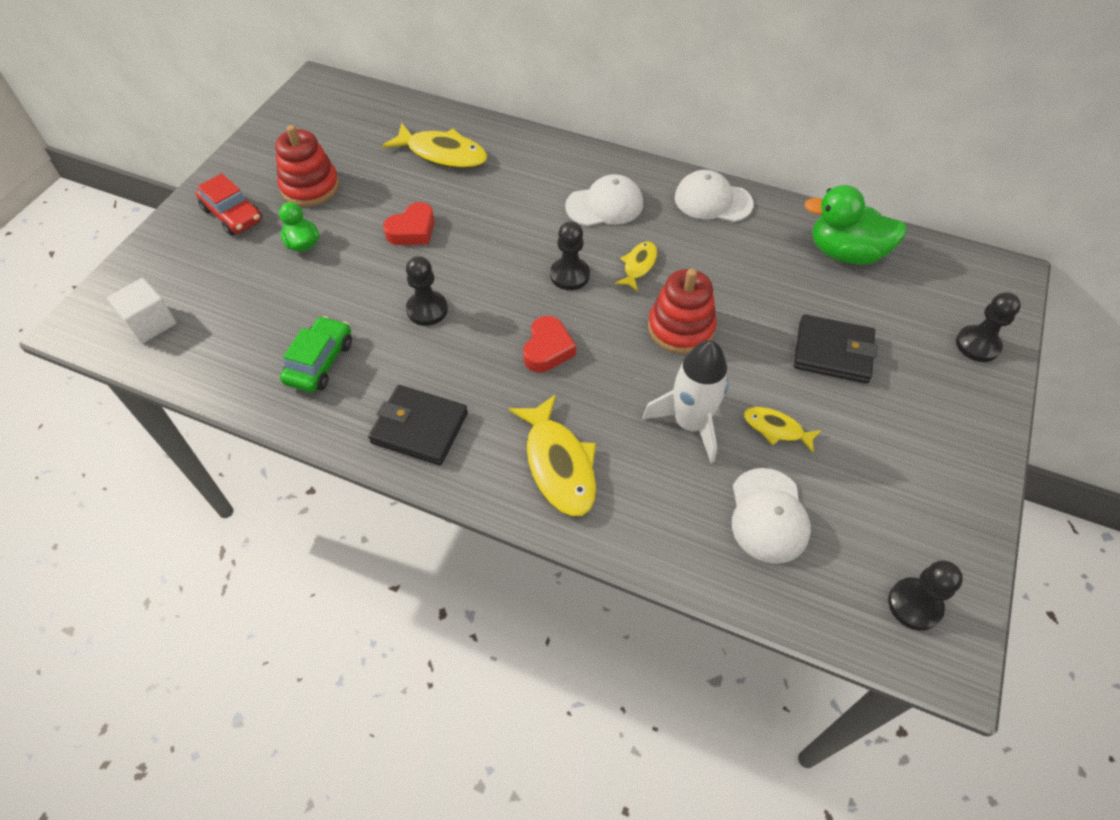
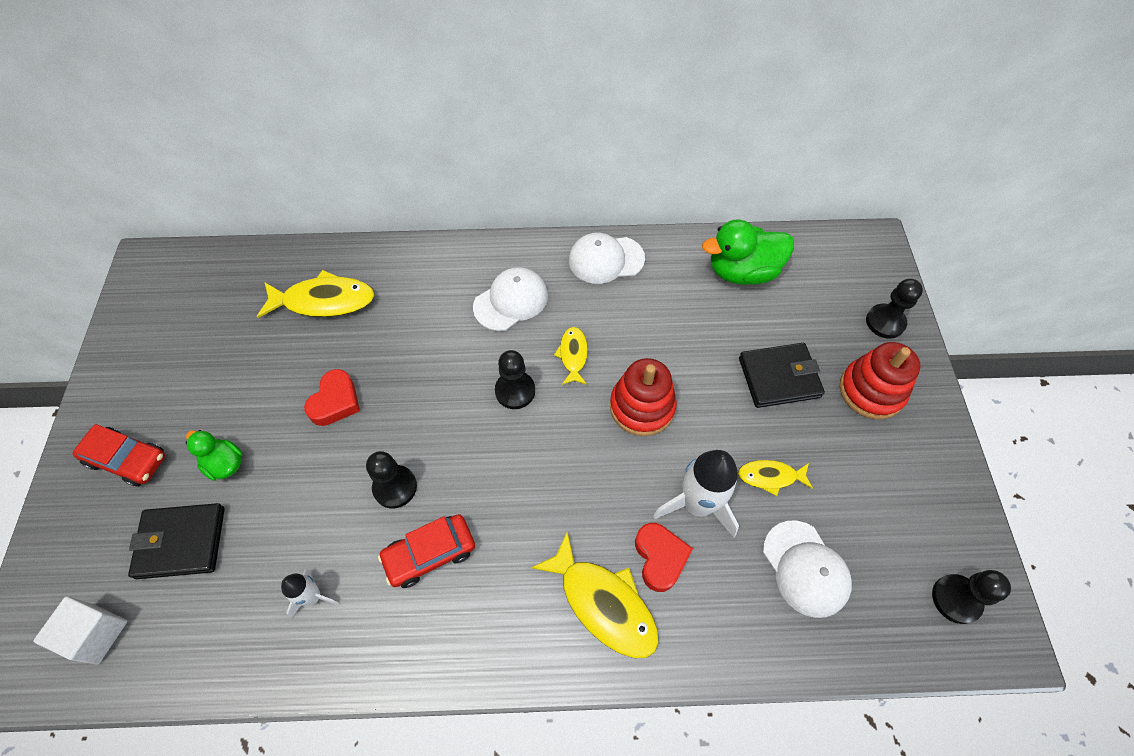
camera: 25 degrees left, 5 degrees up
red stacking toy [275,125,339,207] -> red stacking toy moved to [840,342,921,419]
green car [280,316,352,393] -> white rocket [281,569,338,618]
black wallet [368,385,468,465] -> black wallet moved to [128,503,225,579]
red heart [523,316,576,372] -> red heart moved to [635,523,693,592]
none -> red car [378,514,475,588]

